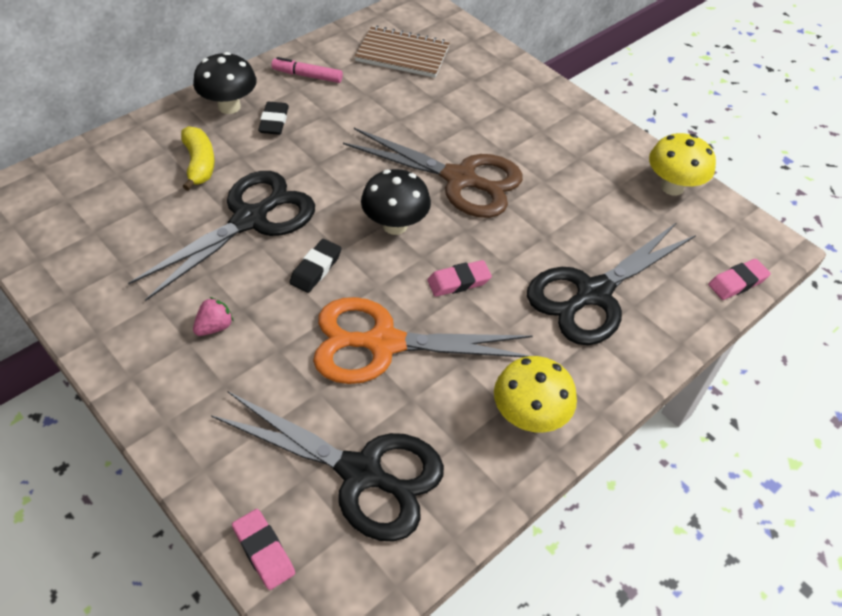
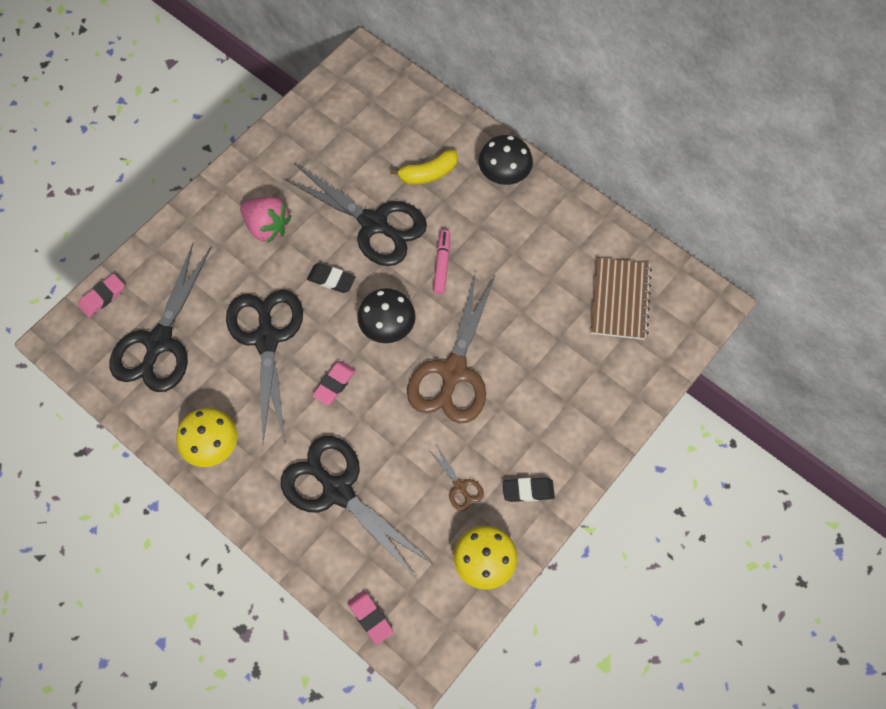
camera: 85 degrees right, 15 degrees up
pink strawberry [193,297,233,336] -> pink strawberry [240,196,291,243], size x1.81
black eraser [258,102,289,135] -> black eraser moved to [503,478,555,502]
pink marker [272,57,343,83] -> pink marker moved to [433,230,450,294]
orange scissors [313,297,533,384] -> black scissors [226,290,303,443]
pink eraser [427,260,492,297] -> pink eraser turned 60 degrees clockwise [312,361,356,405]
none -> brown scissors [428,445,484,511]

